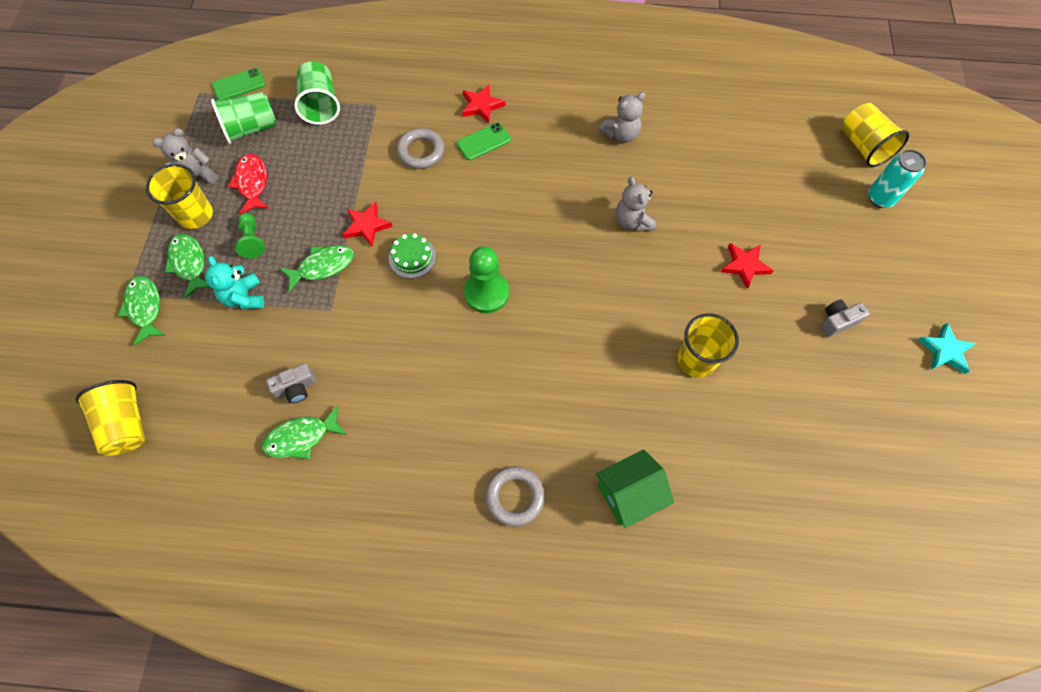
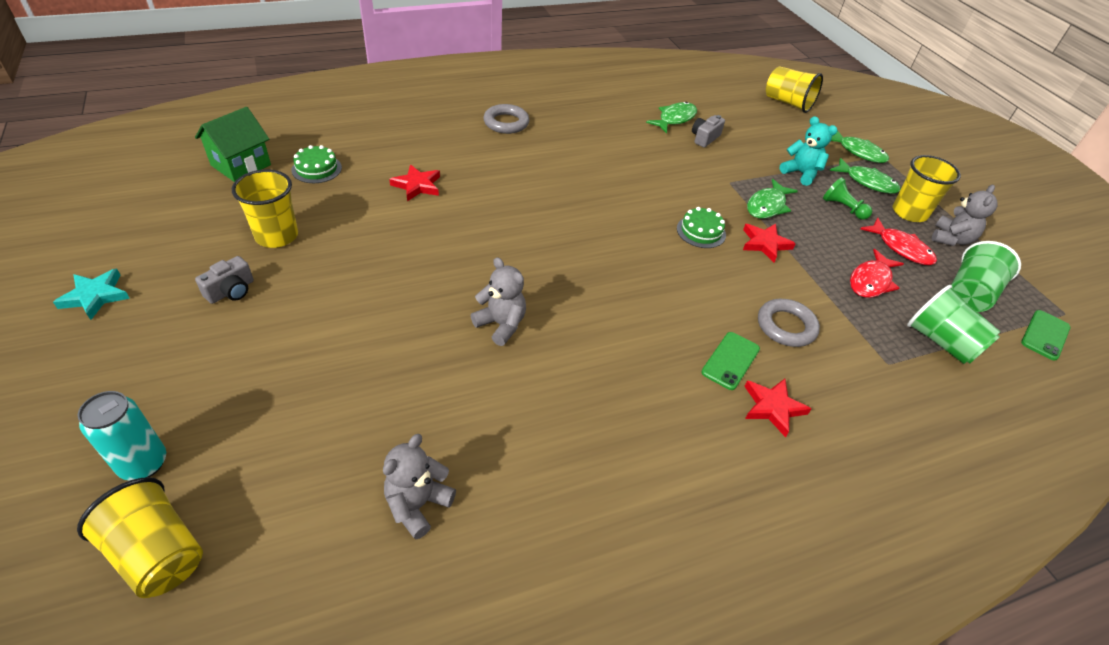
camera: 150 degrees right, 20 degrees down
green pawn [464,246,509,313] -> none
green house [596,449,674,528] -> green house moved to [195,107,271,182]
grey teddy bear [599,92,646,143] -> grey teddy bear moved to [383,434,456,539]
yellow cup [678,313,739,378] -> yellow cup moved to [232,169,298,248]
red star [721,243,774,289] -> red star moved to [389,164,440,201]
none -> green cake [292,145,342,183]
none -> red fish [850,249,904,298]

